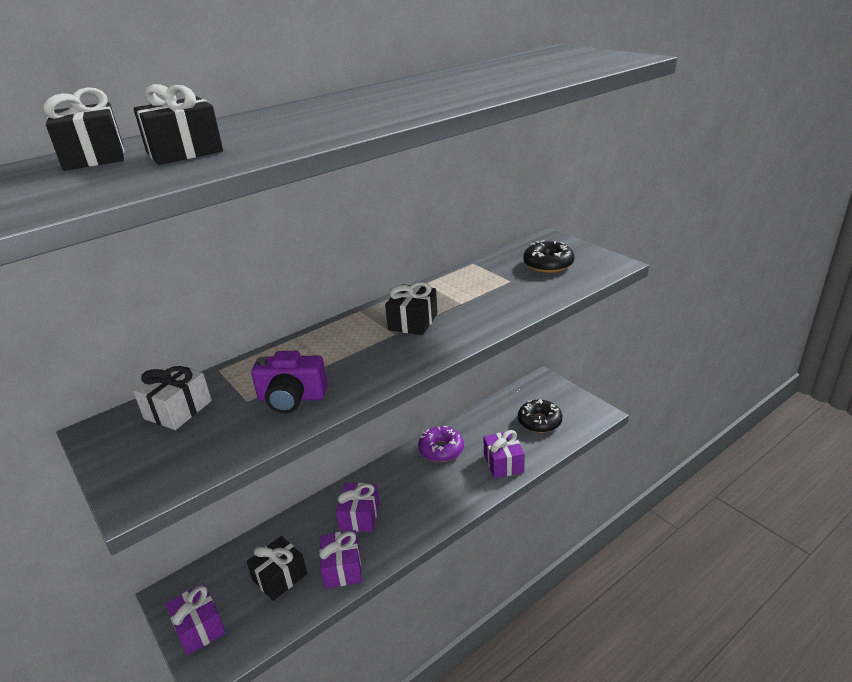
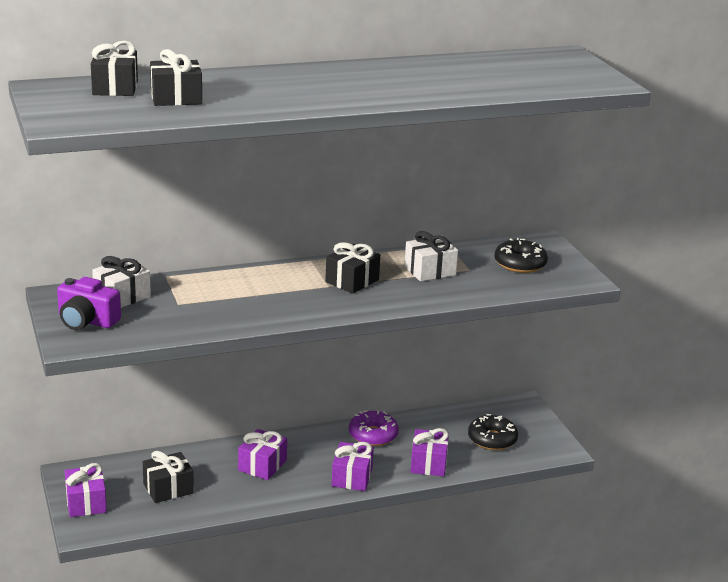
camera: 15 degrees right, 5 degrees down
purple camera [251,351,327,413] -> purple camera moved to [57,277,121,330]
purple gift [319,530,362,588] -> purple gift moved to [332,442,374,491]
none -> white gift [404,231,458,281]

